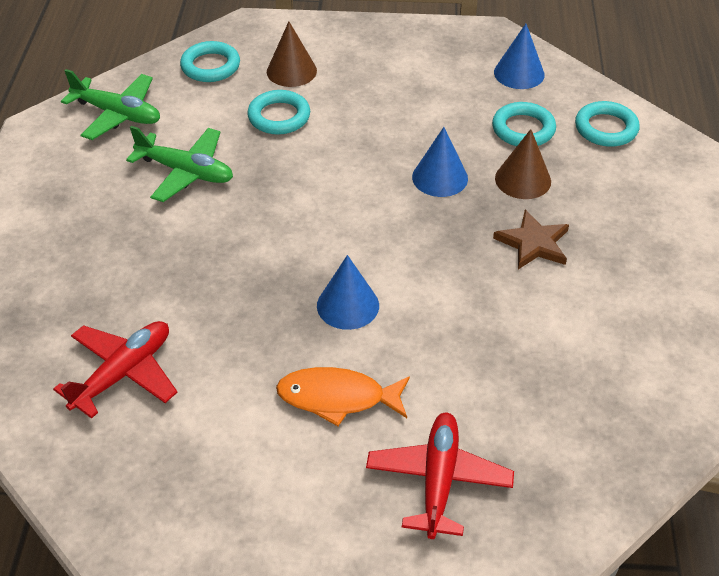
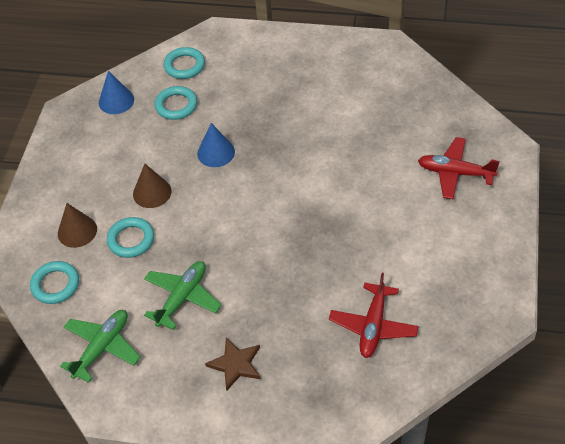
camera: 80 degrees left, 5 degrees up
red plane [53,321,178,419] -> red plane turned 120 degrees counterclockwise [329,273,419,358]
orange fish [276,367,410,426] -> none
blue cone [317,255,379,330] -> none
brown star [493,209,569,270] -> brown star moved to [205,337,261,391]
brown cone [495,129,551,199] -> brown cone moved to [133,164,172,208]

